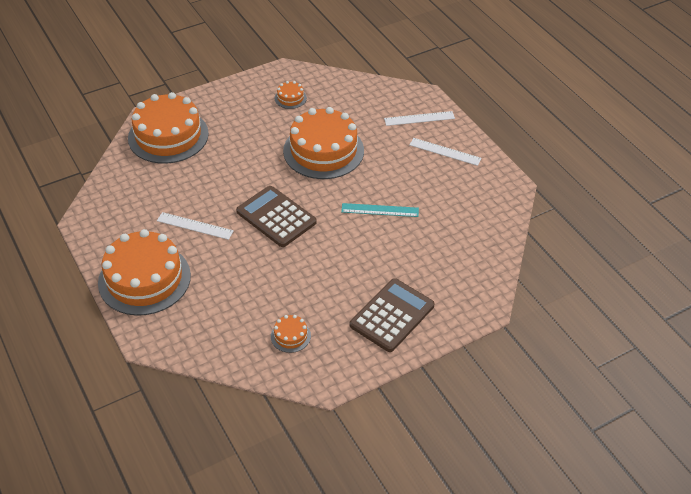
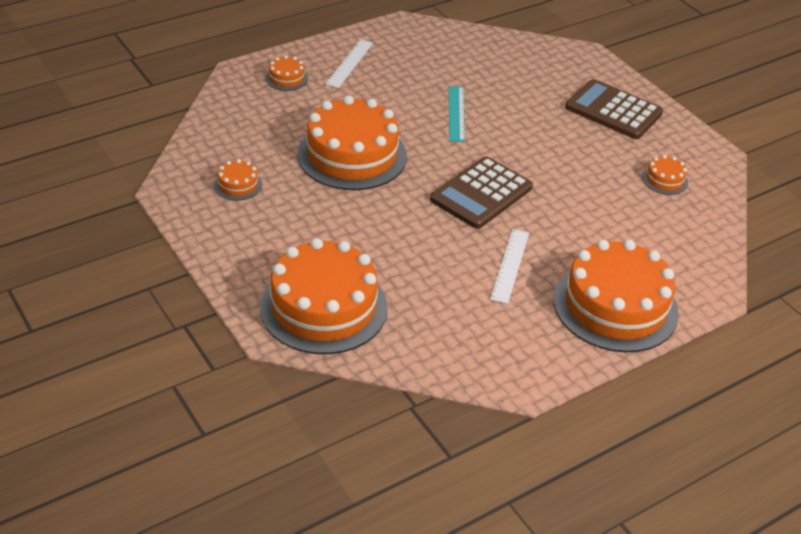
camera: 95 degrees left, 5 degrees down
white ruler [384,111,455,126] -> orange cake [266,55,308,91]

